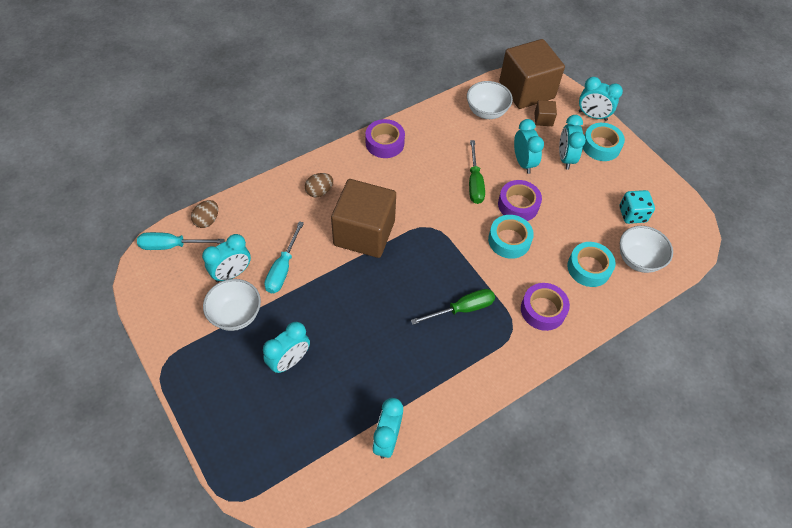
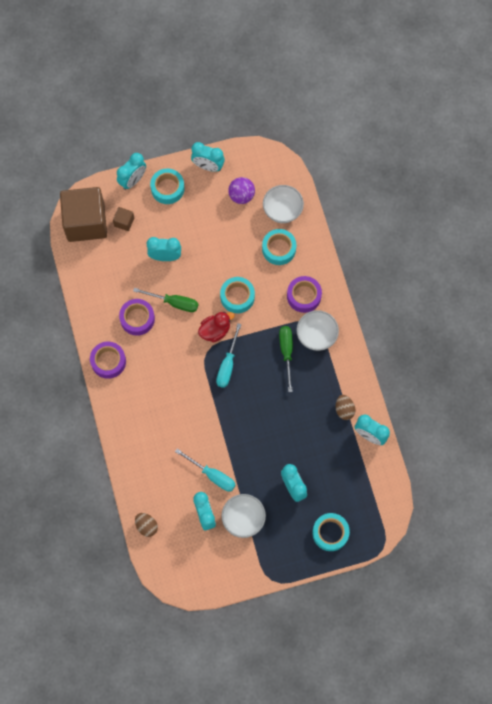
camera: 70 degrees left, 15 degrees up
turquoise screwdriver [137,232,225,250] -> turquoise screwdriver moved to [216,323,242,388]
brown egg [305,173,333,197] -> brown egg moved to [336,395,355,420]
brown cube [331,179,396,258] -> none
white bowl [467,81,513,119] -> white bowl moved to [297,310,339,351]
purple tape [498,180,542,221] -> purple tape moved to [119,299,155,336]
turquoise clock [559,115,586,170] -> turquoise clock moved to [191,142,225,172]
turquoise dice [619,190,655,224] -> purple ball [228,177,255,204]
none -> red duck [198,311,235,342]
none -> turquoise tape [312,513,350,551]

